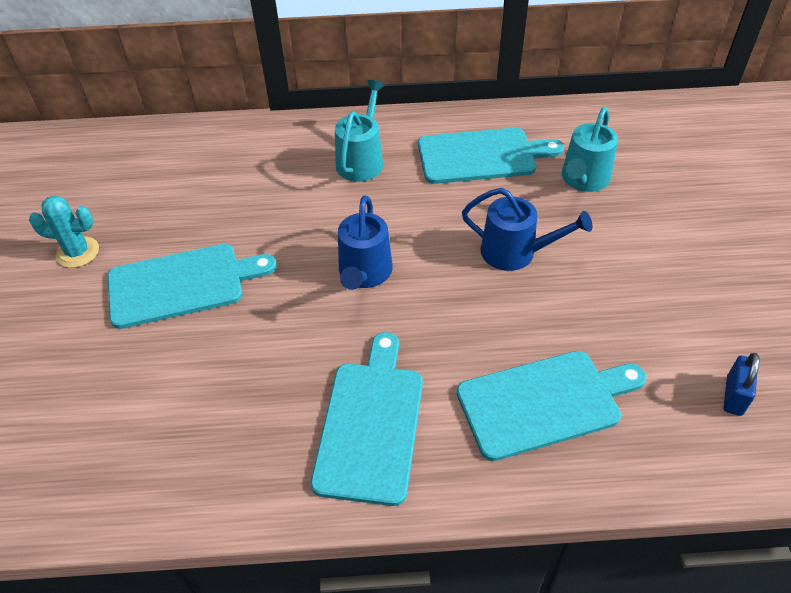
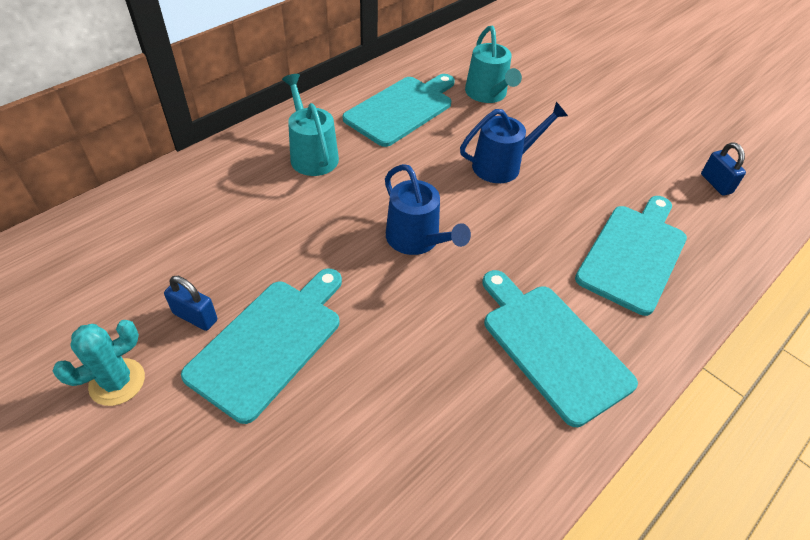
camera: 45 degrees left, 0 degrees up
none -> blue padlock [164,276,217,331]

